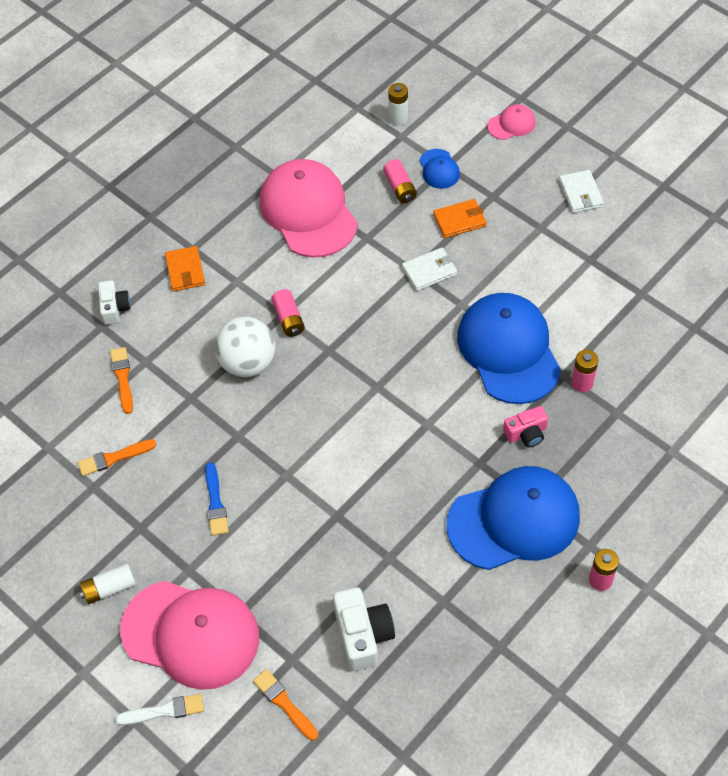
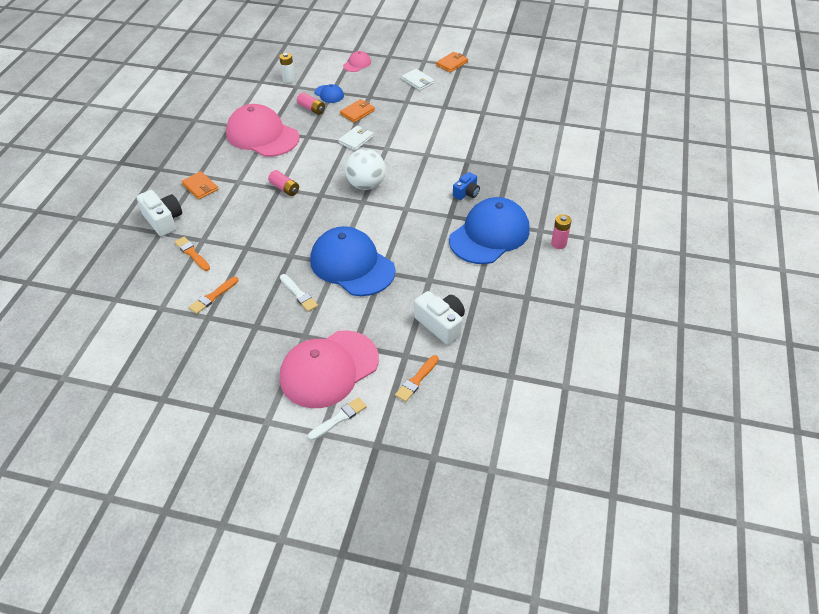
camera: 30 degrees left, 10 degrees down
white battery [79,563,136,604] -> none
white camera [98,280,131,325] -> white camera [136,190,182,237], size x1.58
pink cap [120,581,259,690] -> pink cap turned 150 degrees clockwise [280,330,379,408]
blue brush [205,462,229,536] -> white brush [280,274,318,312]
white ball [215,317,275,377] -> white ball moved to [345,149,386,190]
orange brush [253,669,318,741] -> orange brush turned 75 degrees counterclockwise [395,355,439,402]
blue cap [457,293,561,404] -> blue cap moved to [310,226,395,296]
pink camera [503,406,548,447] -> blue camera [453,172,480,200]
pink battery [571,350,598,392] -> none
none -> orange wallet [436,52,468,73]

